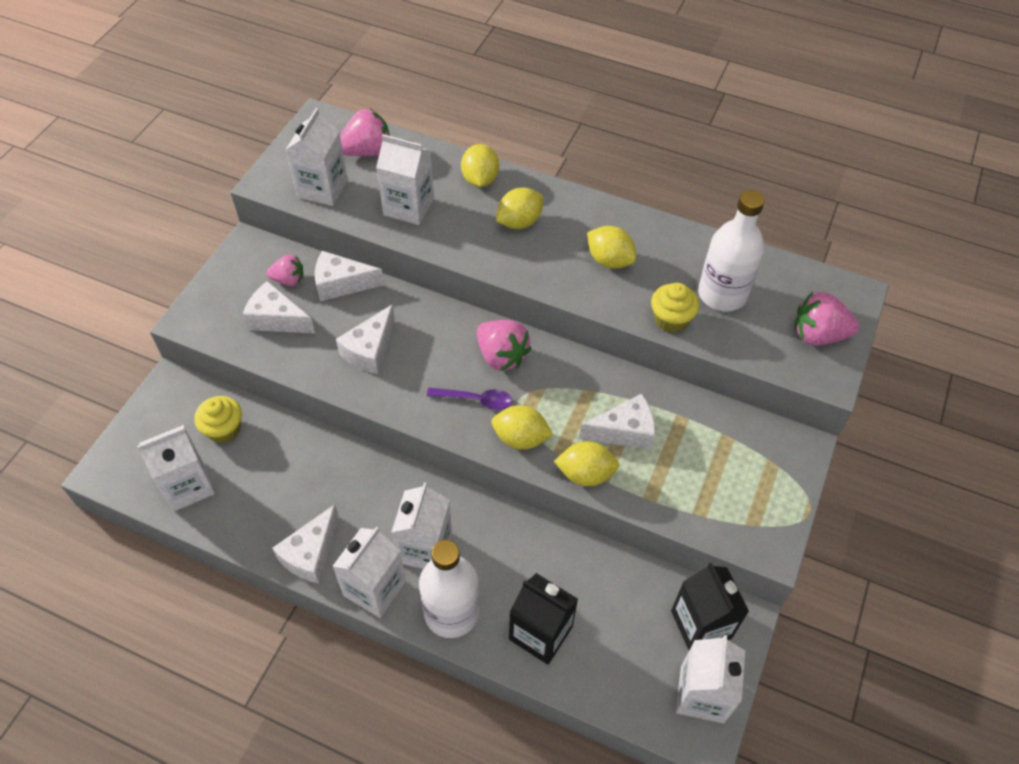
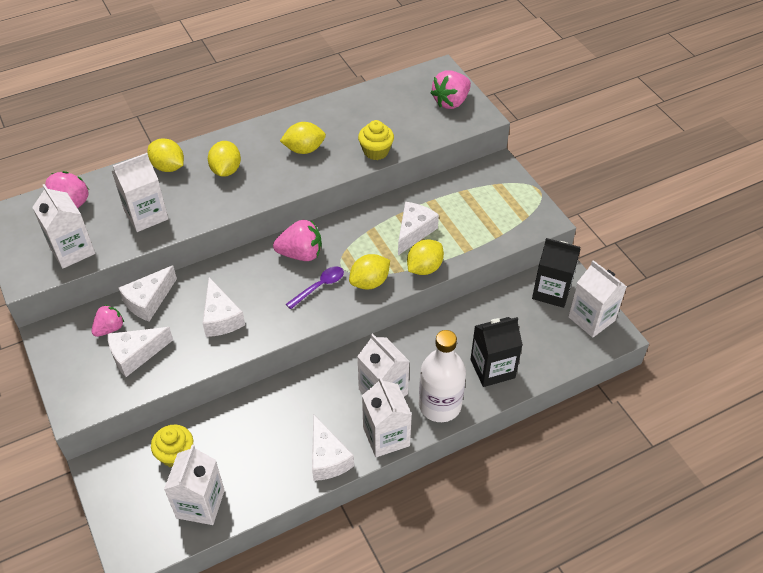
camera: 50 degrees left, 5 degrees down
white bottle [698,190,765,312] -> none

